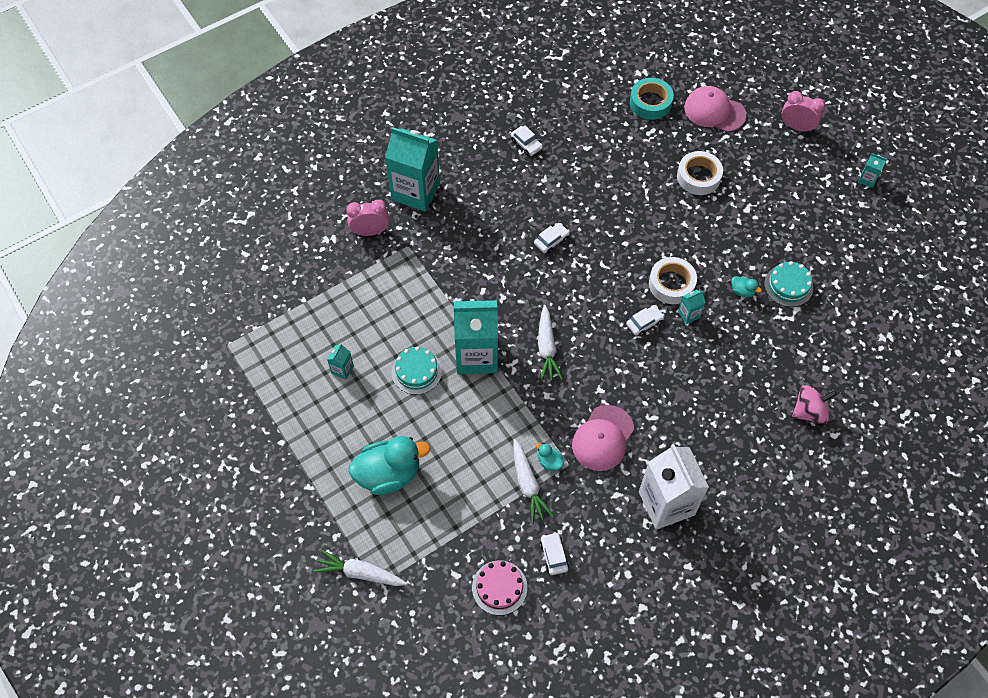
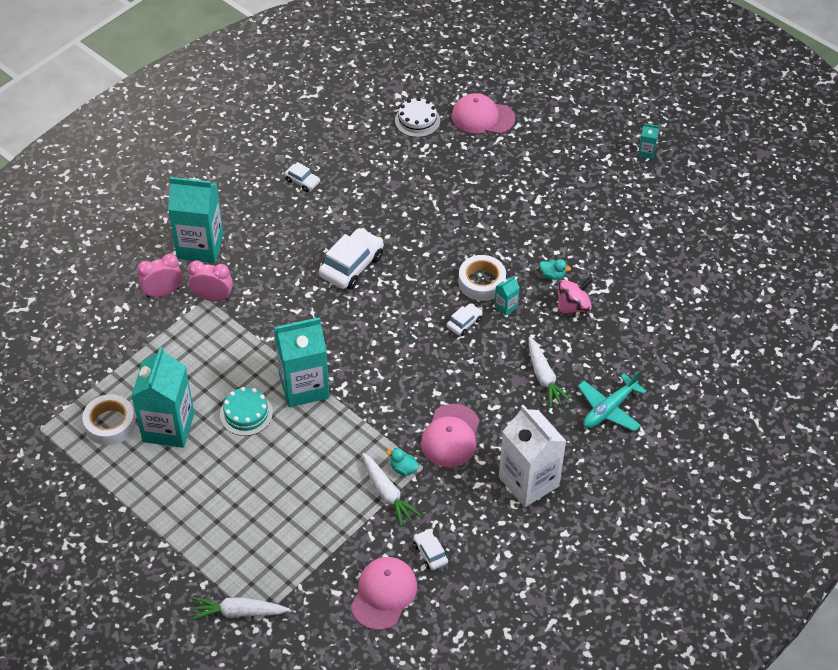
camera: 15 degrees left, 10 degrees down
turquoise carton [327,344,354,379] -> turquoise carton [131,347,194,448], size x2.40
turquoise duck [348,436,430,495] -> none
pink cake [472,561,527,615] -> pink cap [351,557,417,630]
white car [534,223,570,254] -> white car [319,228,384,290], size x1.93
white carrot [538,305,563,381] -> white carrot moved to [529,337,571,408]
turquoise tape [630,78,674,120] -> white cake [395,97,440,137]
white tape [677,151,723,195] -> white tape moved to [82,394,136,445]
turquoise cake [764,261,813,307] -> none
pink clock [782,91,825,133] -> pink clock moved to [188,260,233,301]
pink spinning top [792,385,837,424] -> pink spinning top moved to [558,277,593,314]
none -> turquoise plane [578,371,647,431]

